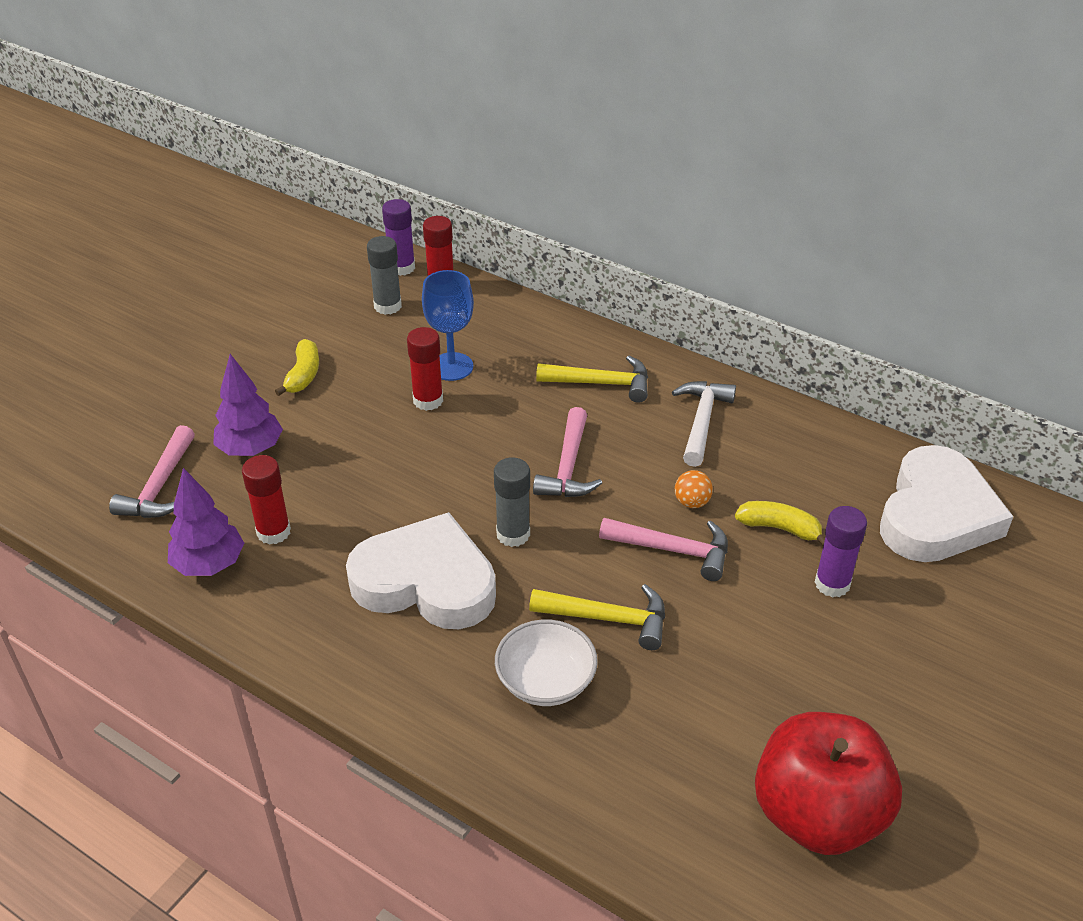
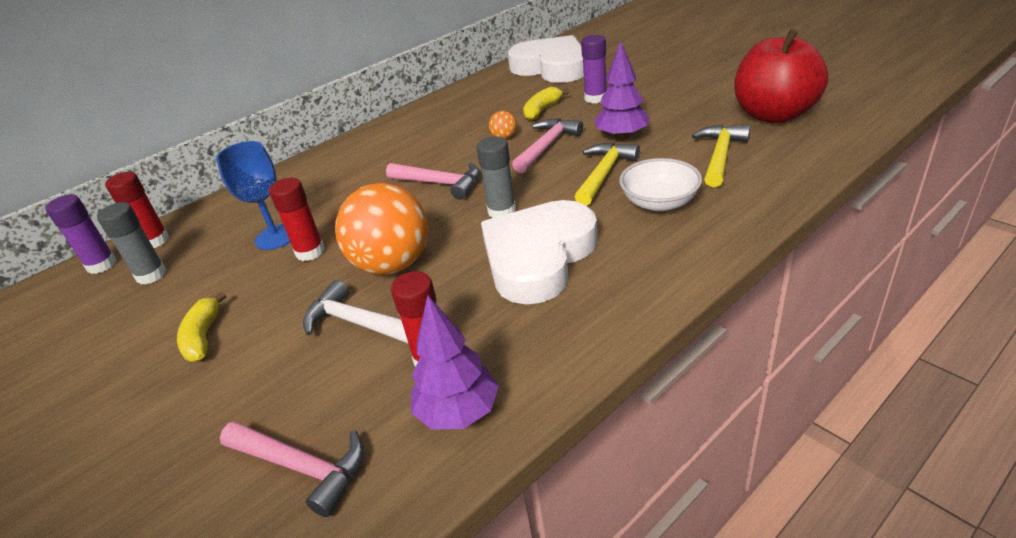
camera: 70 degrees left, 5 degrees down
purple tree [213,354,283,456] -> purple tree moved to [594,41,650,140]
yellow banana [275,339,319,396] -> yellow banana turned 120 degrees counterclockwise [177,292,226,362]
yellow hammer [536,356,648,403] -> yellow hammer moved to [692,125,750,187]
white hammer [672,381,736,467] -> white hammer moved to [303,280,408,343]
none -> orange ball [335,183,428,275]

